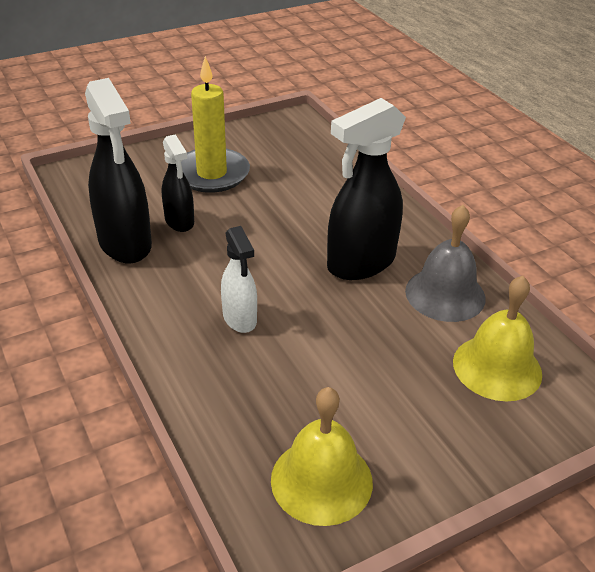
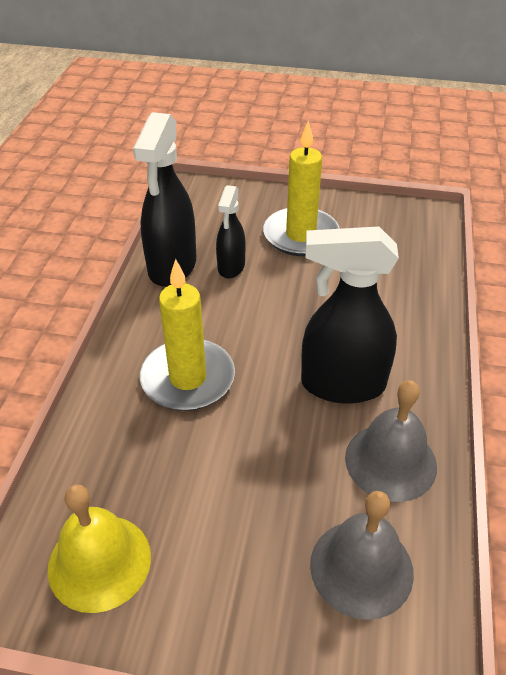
camera: 40 degrees right, 5 degrees up
white spray bottle [221,226,257,333] -> yellow candle [140,259,235,411]
yellow bell [453,276,542,401] -> grey bell [310,491,414,620]

